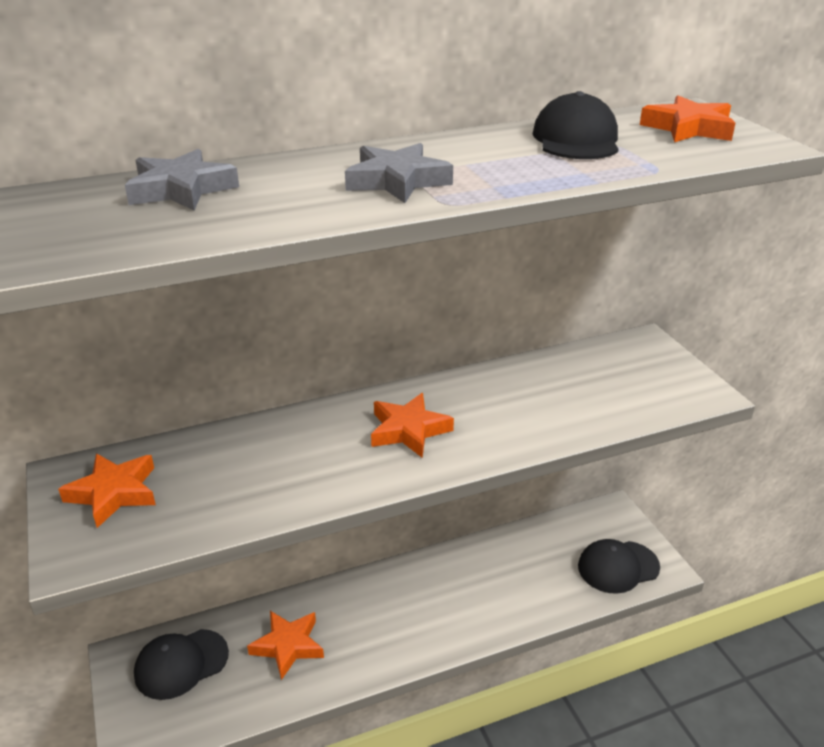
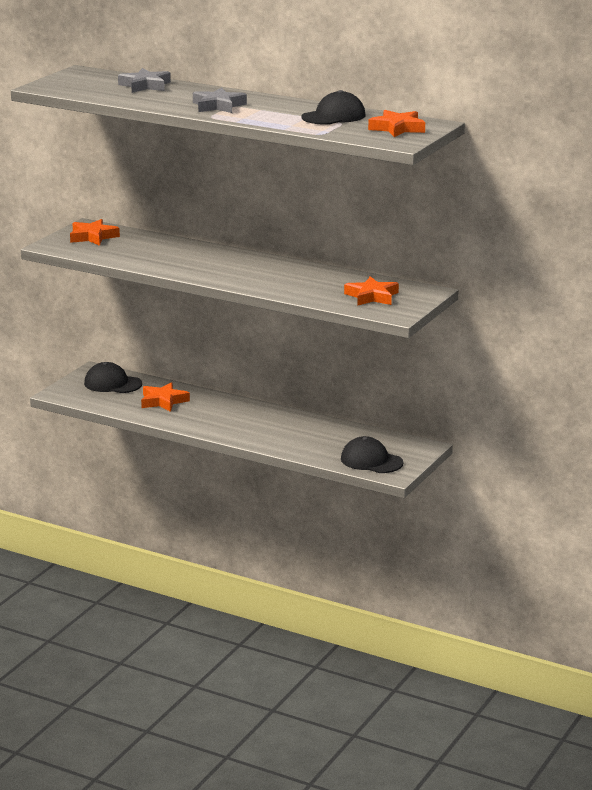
camera: 50 degrees right, 10 degrees down
orange star [371,393,454,458] -> orange star moved to [344,276,399,306]

